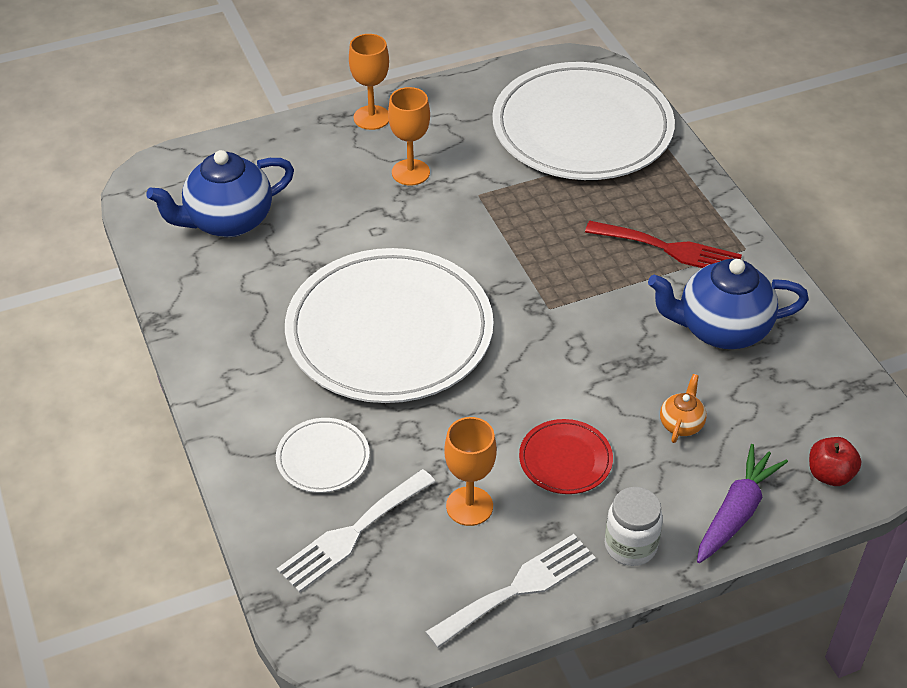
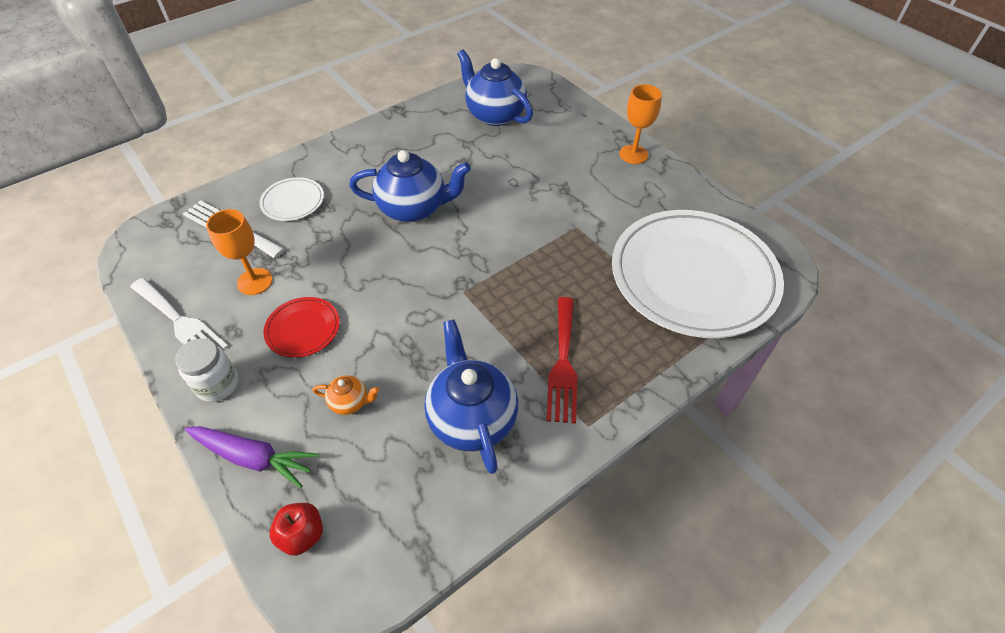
camera: 75 degrees right, 5 degrees up
white plate [285,248,494,403] -> blue teapot [349,150,471,222]
orange goblet [388,87,430,186] -> none

